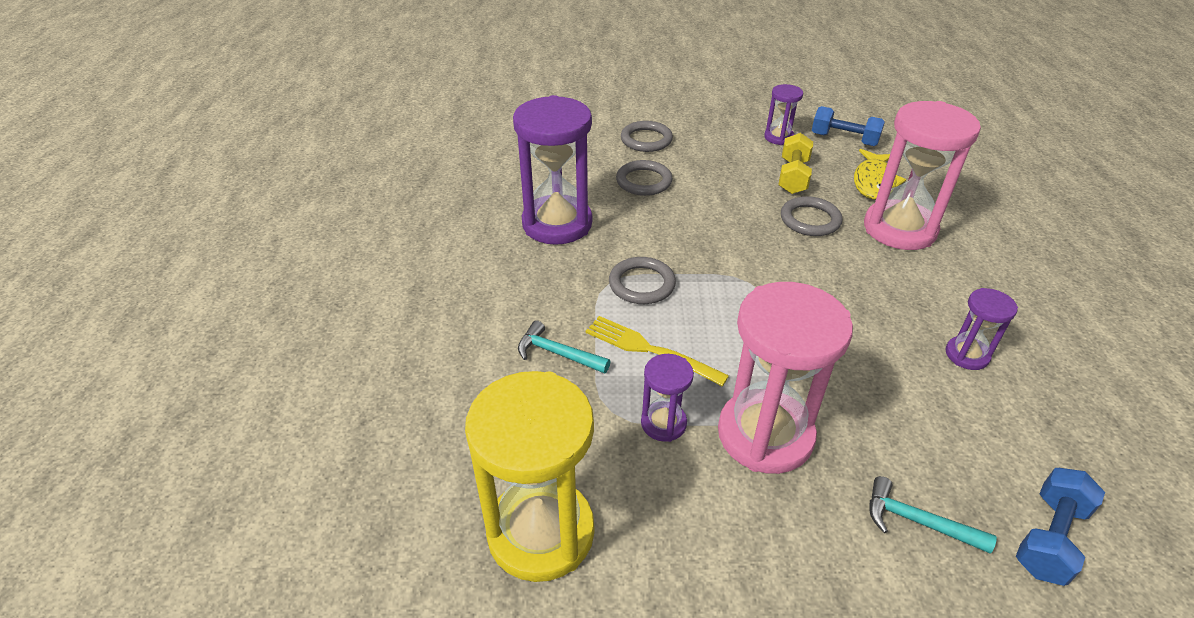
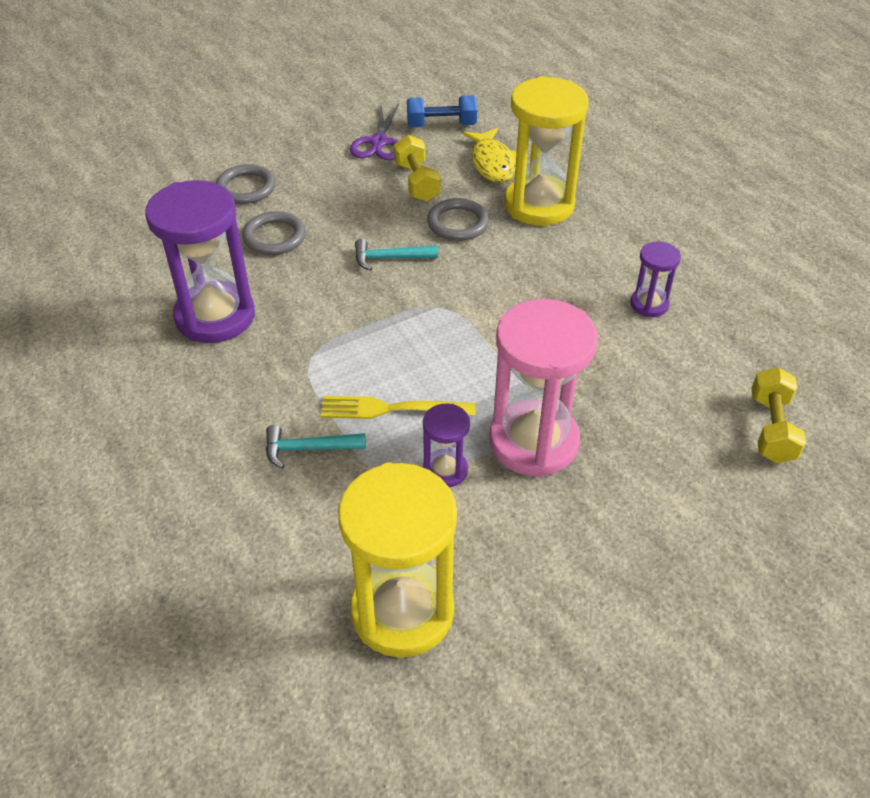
camera: 30 degrees left, 5 degrees up
grey ring [609,257,676,304] -> none
purple hourglass [764,84,803,145] -> purple scissors [350,103,399,160]
pink hourglass [864,101,981,250] -> yellow hourglass [504,76,589,226]
turquoise hammer [869,476,997,553] -> turquoise hammer moved to [355,239,438,271]
blue dumbbell [1016,468,1105,586] -> yellow dumbbell [751,367,806,463]

